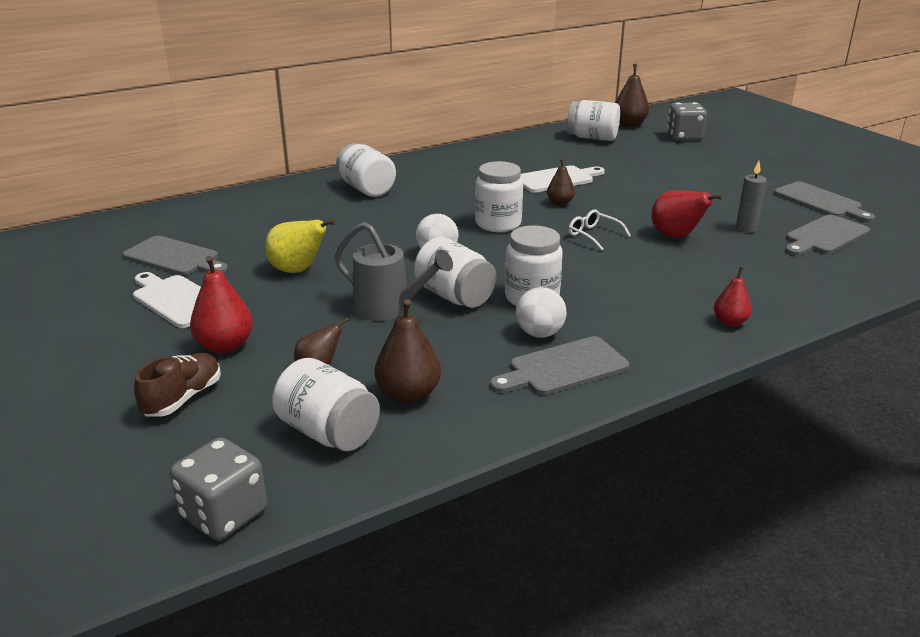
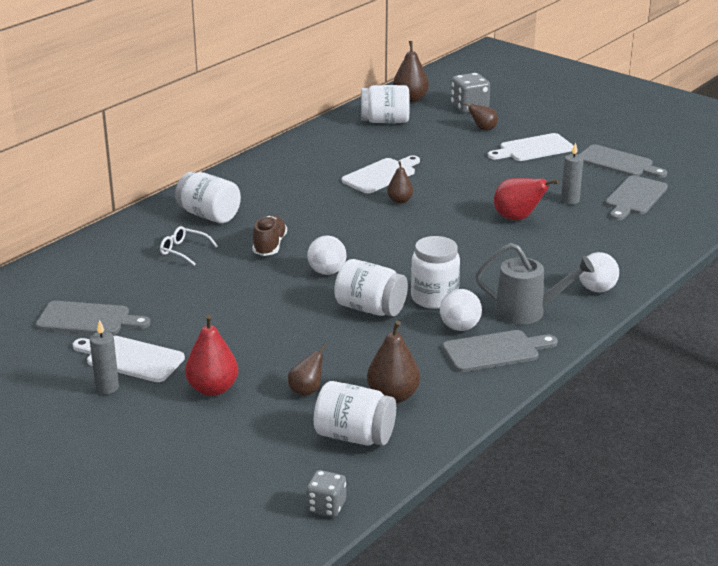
camera: 20 degrees left, 0 degrees up
brown shoe [134,353,221,417] -> brown shoe moved to [252,215,287,256]
grey dice [170,437,267,541] -> grey dice [306,470,346,517], size x0.65
yellow pear [265,219,336,273] -> none
grey watering can [335,222,453,321] -> grey watering can moved to [476,243,594,325]
white jar [475,161,523,232] -> none
grey cutting board [490,336,629,395] -> grey cutting board turned 150 degrees counterclockwise [442,330,558,372]
white glasses [569,209,631,251] -> white glasses moved to [160,226,218,266]
red pear [714,267,752,327] -> white ball [579,252,619,292]
none -> grey candle [90,320,119,394]
none -> brown pear [463,102,498,130]
none -> white cutting board [488,133,574,161]

